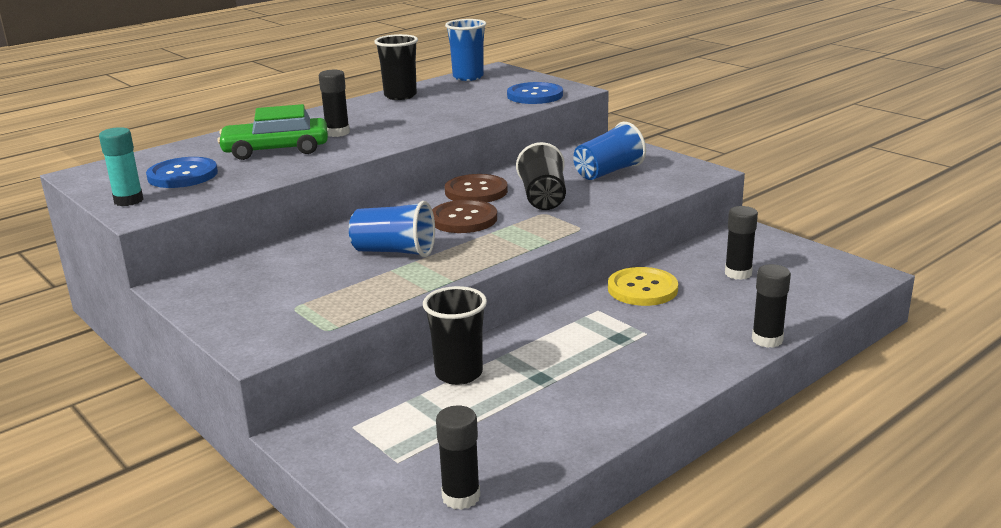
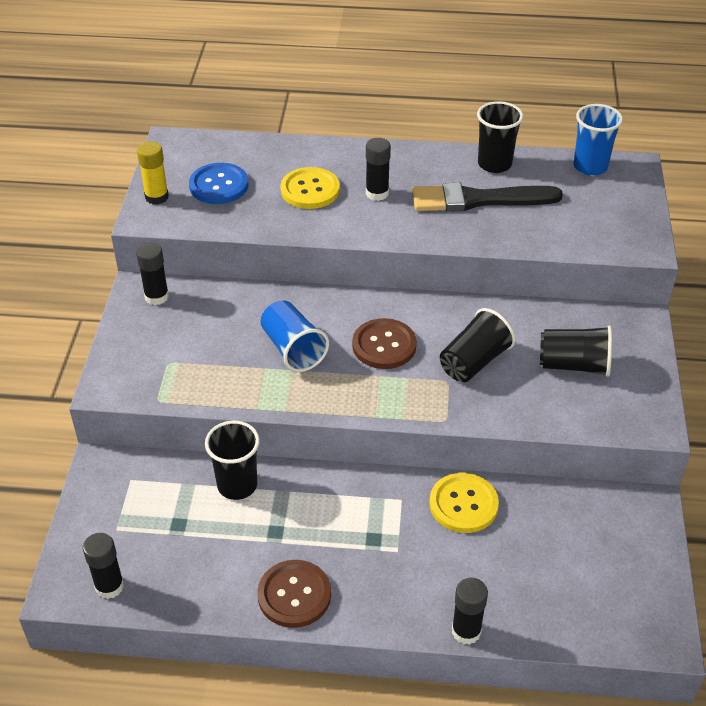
camera: 45 degrees right, 20 degrees up
turquoise glue stick [99,127,144,206] -> yellow glue stick [137,141,169,205]
green car [217,104,328,160] -> yellow button [280,167,340,209]
brown button [445,174,508,202] -> brown button moved to [257,560,331,628]
blue button [507,82,563,104] -> none
blue cup [573,122,646,180] -> black cup [540,325,612,377]
black glue stick [725,206,758,280] -> black glue stick moved to [136,242,169,305]
none -> black brush [412,183,563,212]

